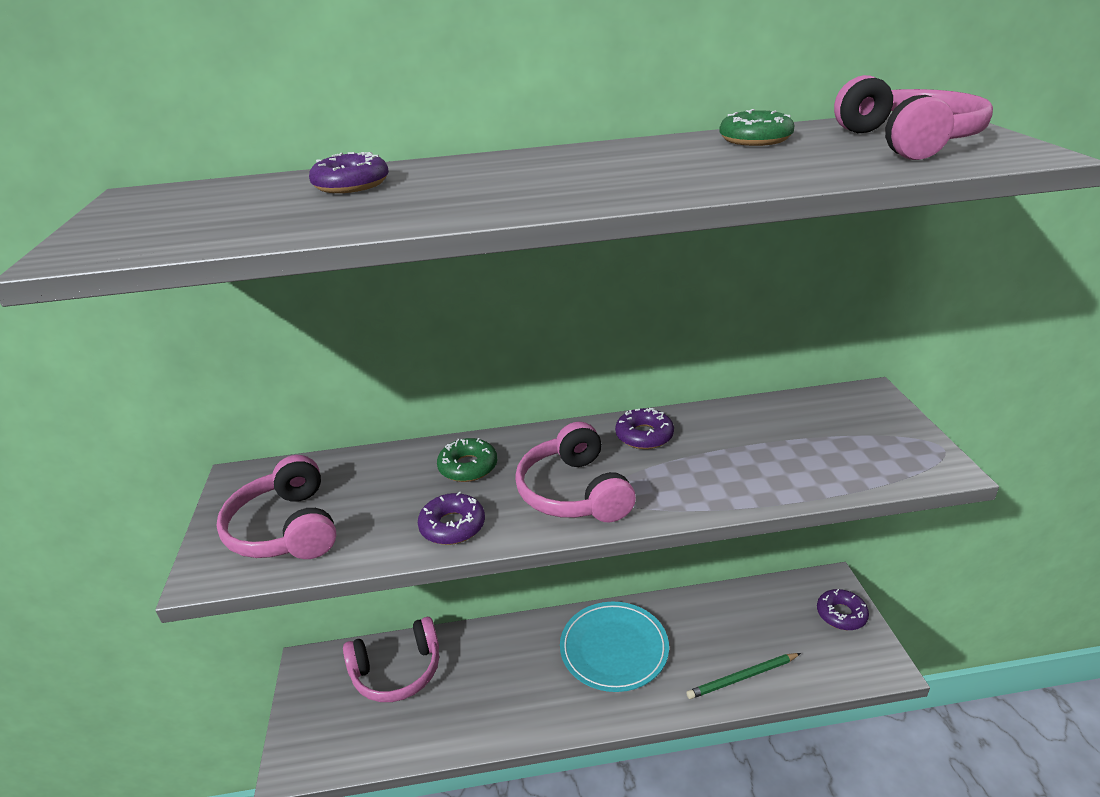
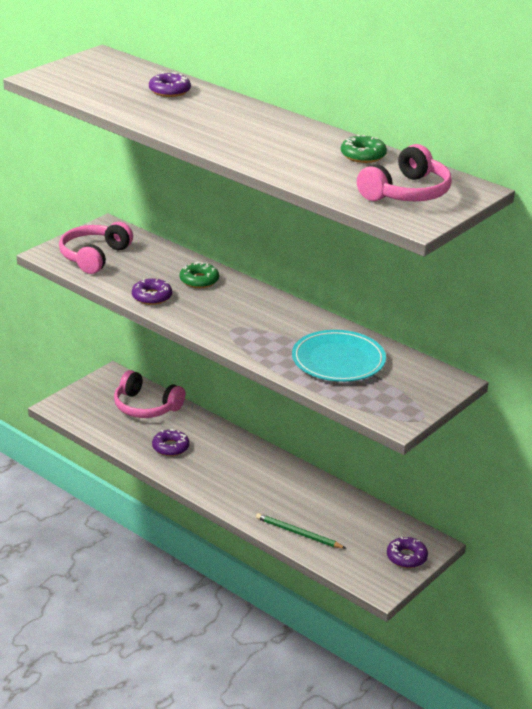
camera: 45 degrees right, 0 degrees up
pink headphones [515,422,636,522] -> none
turquoise plate [560,602,669,692] -> turquoise plate moved to [292,330,386,382]
purple donut [615,408,674,449] -> purple donut moved to [152,429,190,456]

